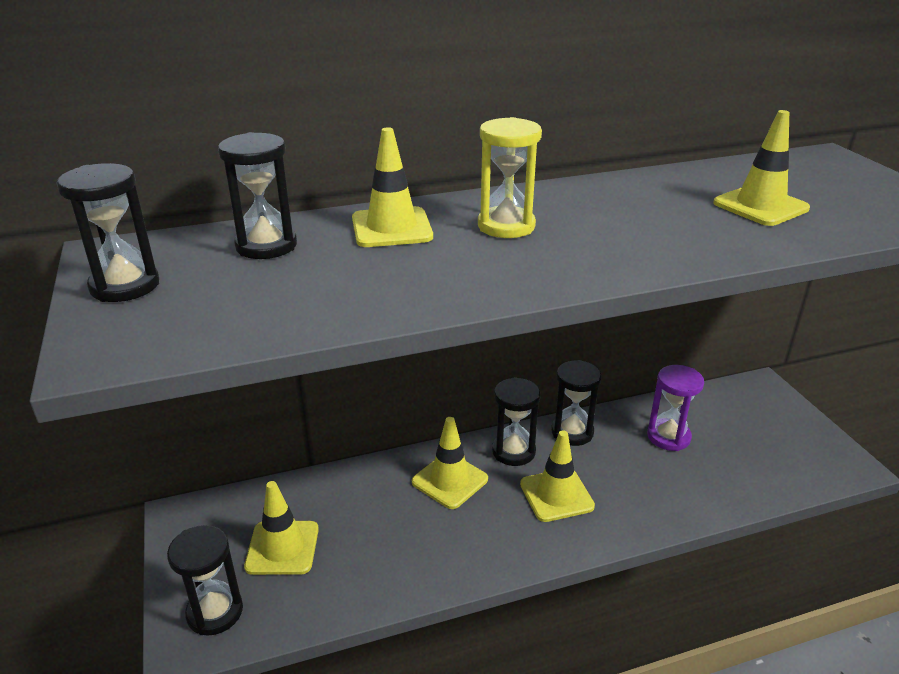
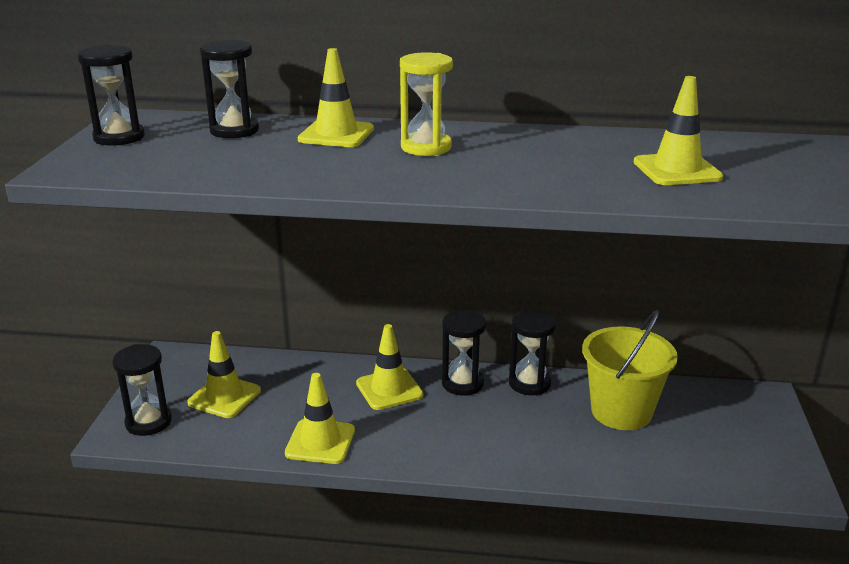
camera: 25 degrees right, 5 degrees down
yellow traffic cone [520,431,595,522] -> yellow traffic cone moved to [285,373,355,464]
purple hourglass [647,365,704,451] -> yellow bucket [582,310,678,430]

